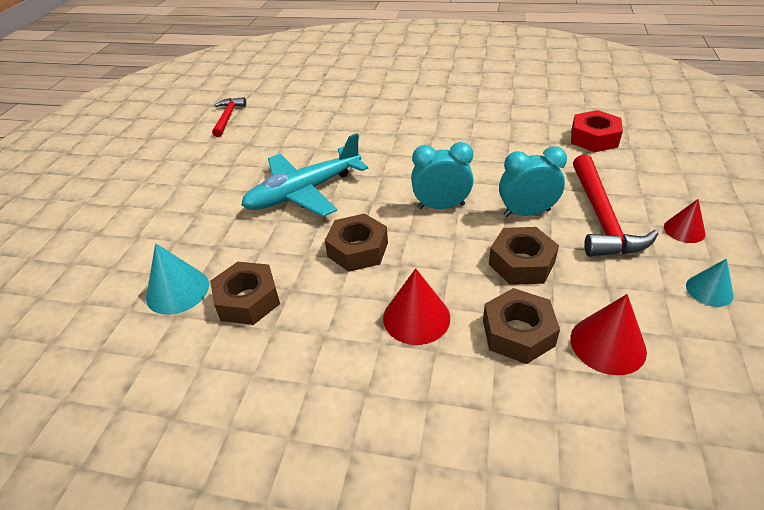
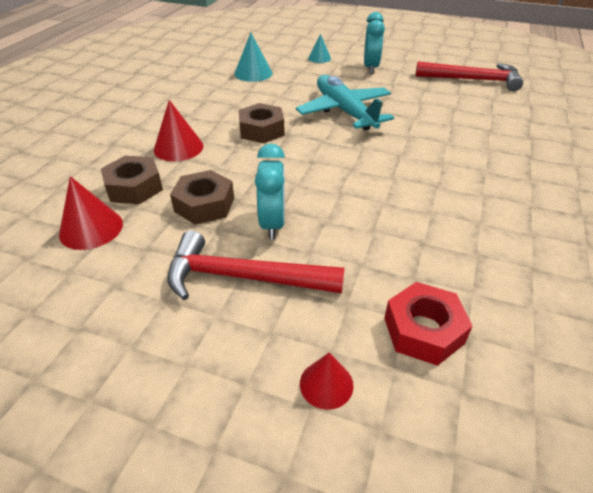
camera: 95 degrees right, 0 degrees up
brown nut [210,262,280,325] -> none
red hammer [212,97,246,137] -> red hammer [415,62,523,91], size x1.63
turquoise clock [411,142,474,209] -> turquoise clock moved to [364,12,385,74]
red cone [664,199,706,243] -> red cone moved to [300,353,353,410]
turquoise cone [686,258,734,307] -> turquoise cone moved to [308,33,331,63]

